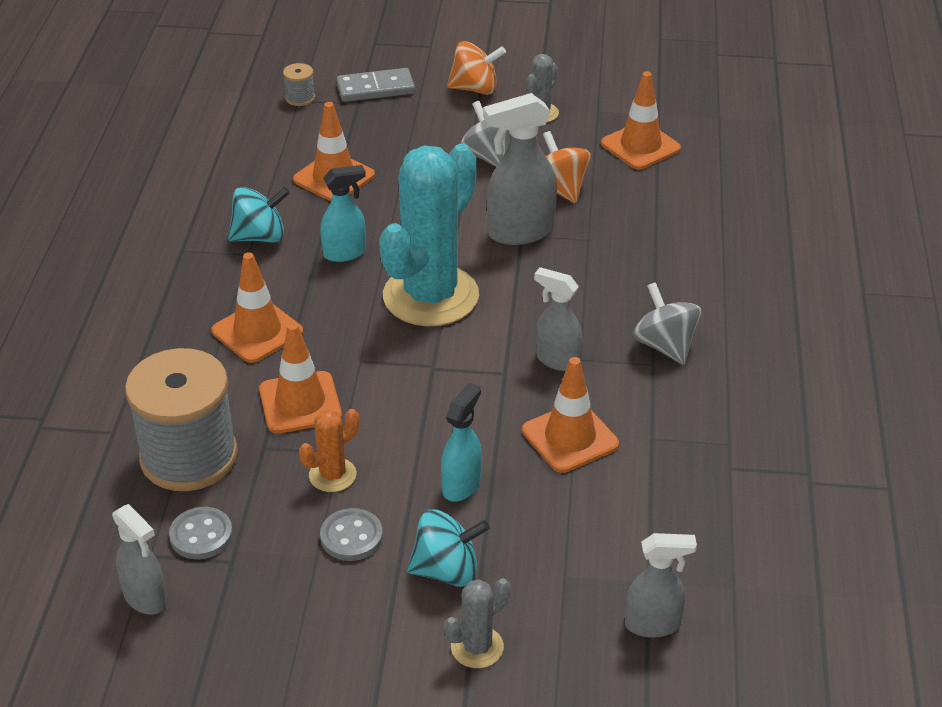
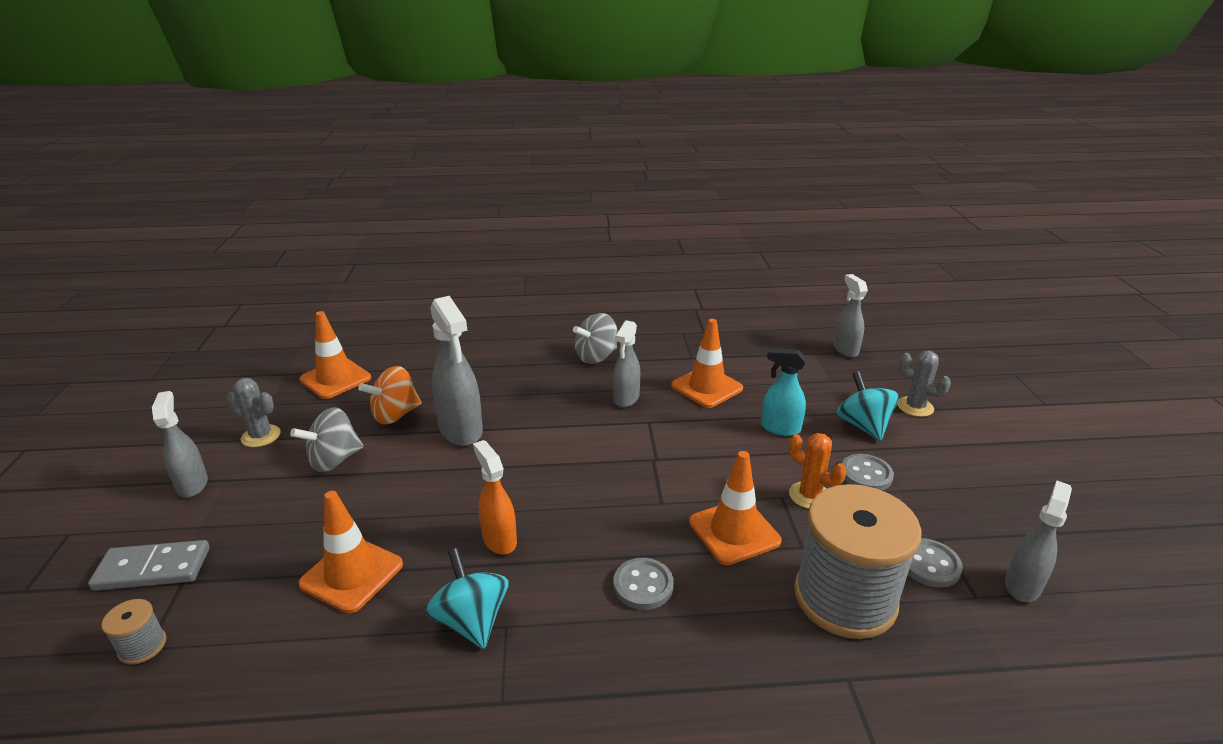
camera: 100 degrees left, 10 degrees down
orange traffic cone [212,252,303,363] -> grey button [613,558,674,610]
turquoise spray bottle [320,165,366,262] -> orange spray bottle [473,440,517,555]
grey domino [336,68,415,102] -> grey domino turned 75 degrees counterclockwise [88,540,210,591]
turquoise cactus [379,144,479,326] -> none
orange spinning top [447,41,506,95] -> grey spray bottle [152,391,208,498]

